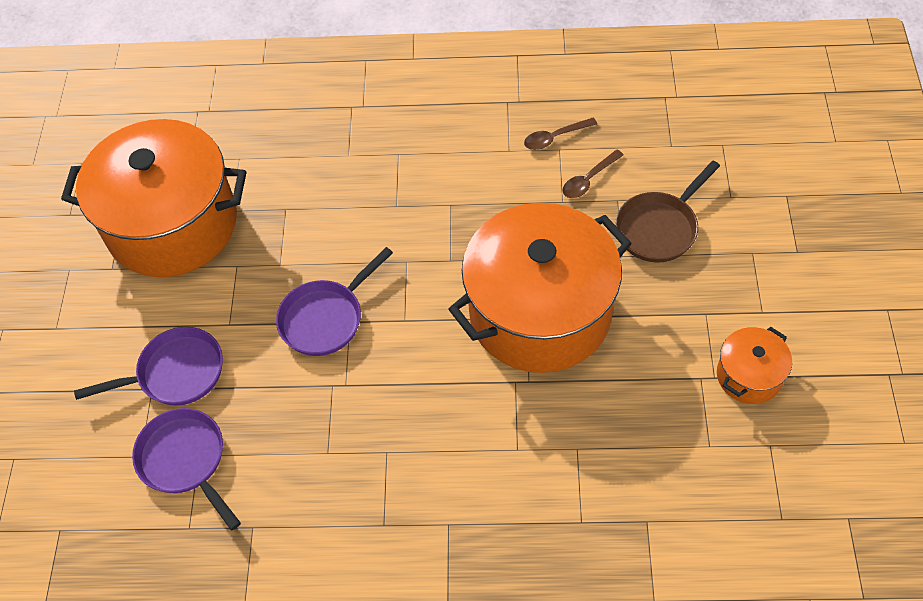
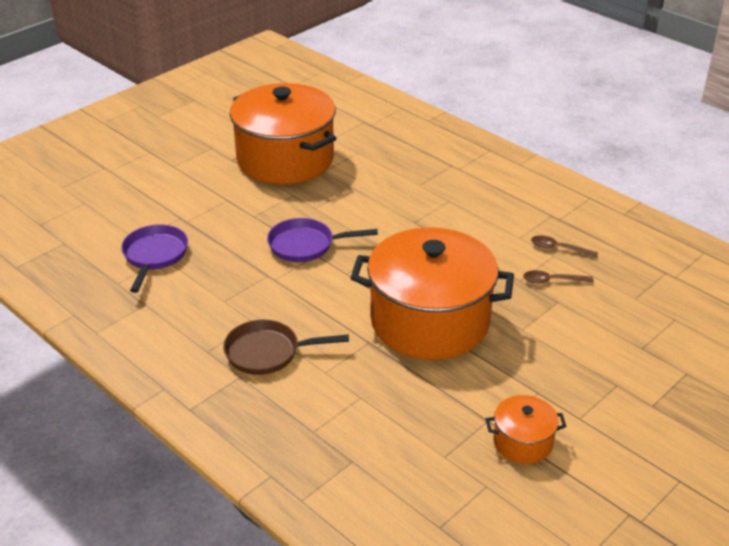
camera: 40 degrees right, 20 degrees down
purple pan [74,327,223,406] -> none
brown pan [615,161,720,263] -> brown pan moved to [223,320,349,375]

